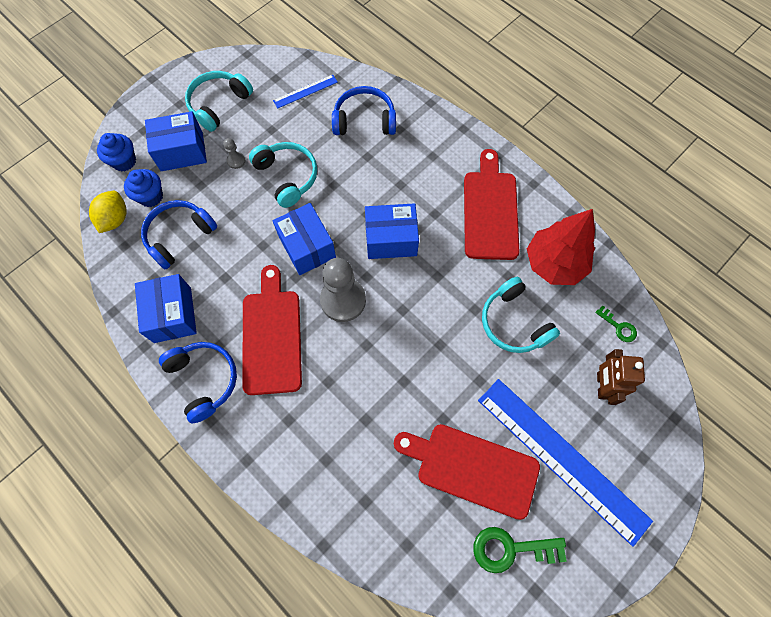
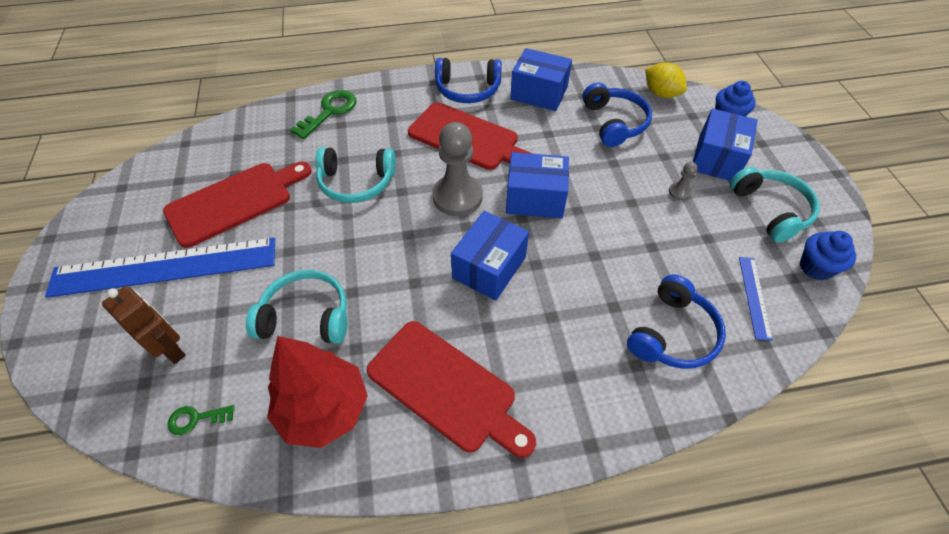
camera: 125 degrees right, 15 degrees down
blue cupcake [124,169,163,207] -> blue cupcake moved to [800,231,856,280]
turquoise headphones [249,142,317,208] -> turquoise headphones moved to [315,147,396,203]
green key [473,527,567,573] -> green key moved to [290,90,356,139]

